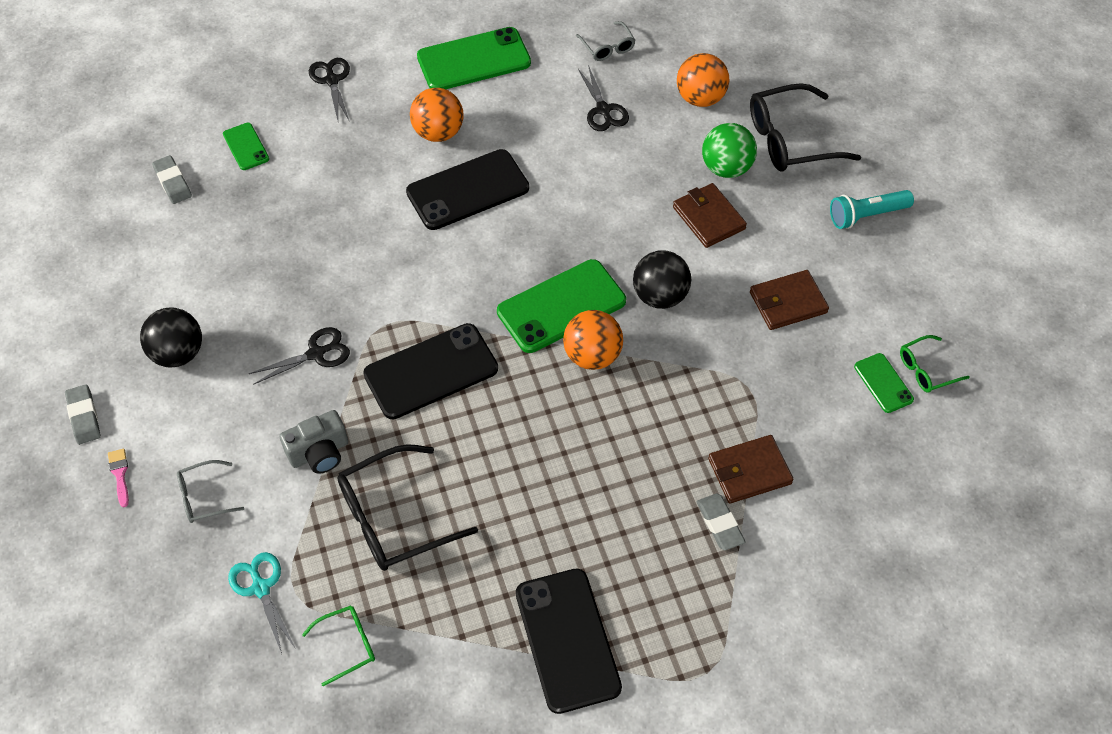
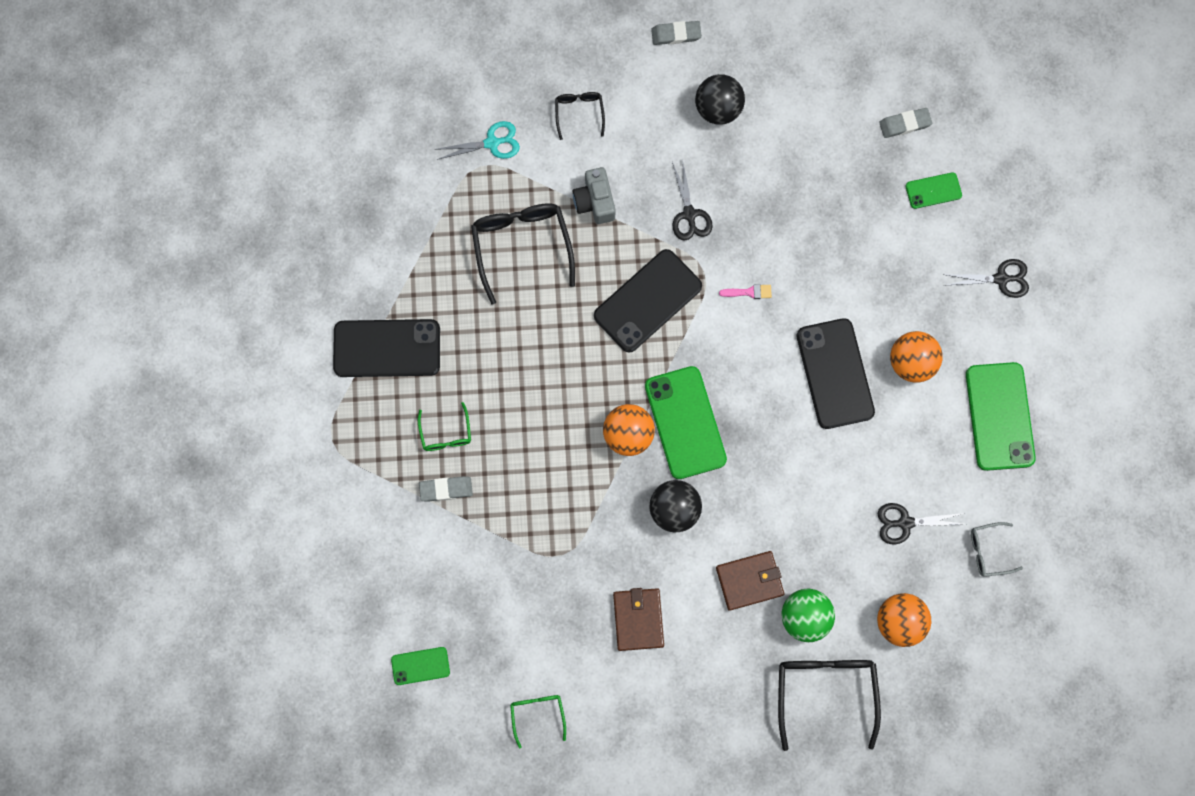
camera: 105 degrees right, 20 degrees up
pink brush [108,449,129,507] -> pink brush moved to [719,284,772,299]
grey glasses [177,460,244,523] -> black glasses [555,92,605,140]
green glasses [302,605,375,686] -> green glasses moved to [418,402,471,451]
black phone [363,323,498,419] -> black phone turned 60 degrees clockwise [594,249,702,353]
brown wallet [708,435,794,503] -> none
turquoise flashlight [830,190,914,229] -> none
green phone [854,353,914,413] -> green phone moved to [391,647,450,685]

